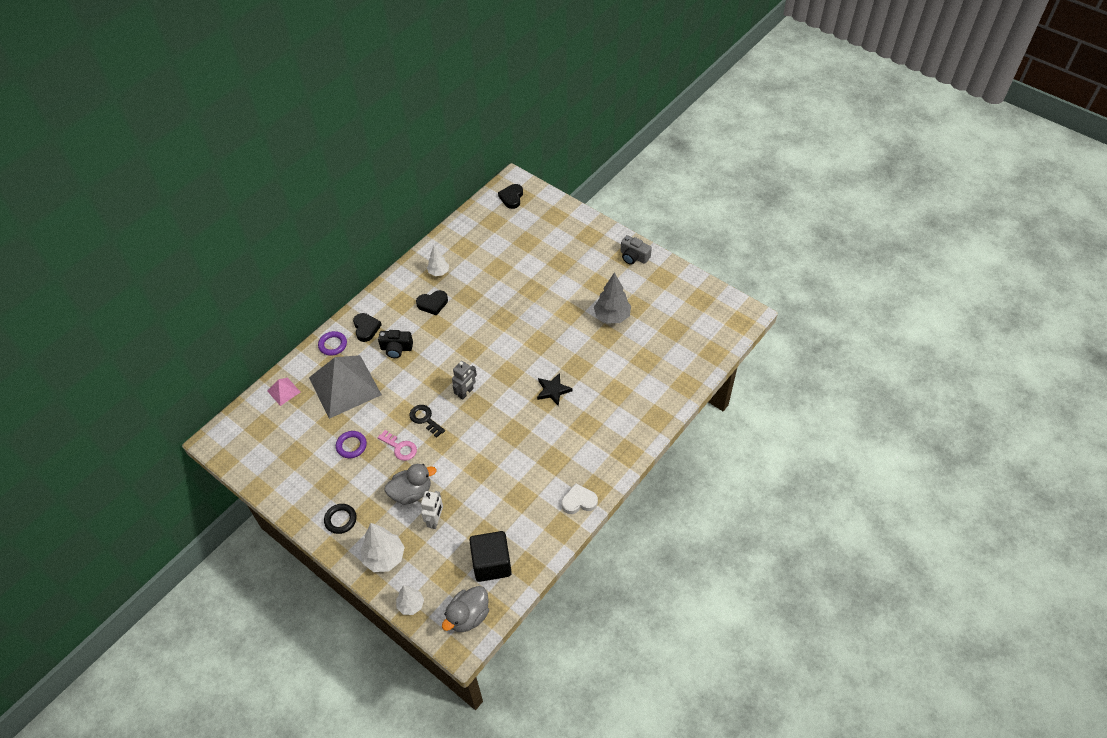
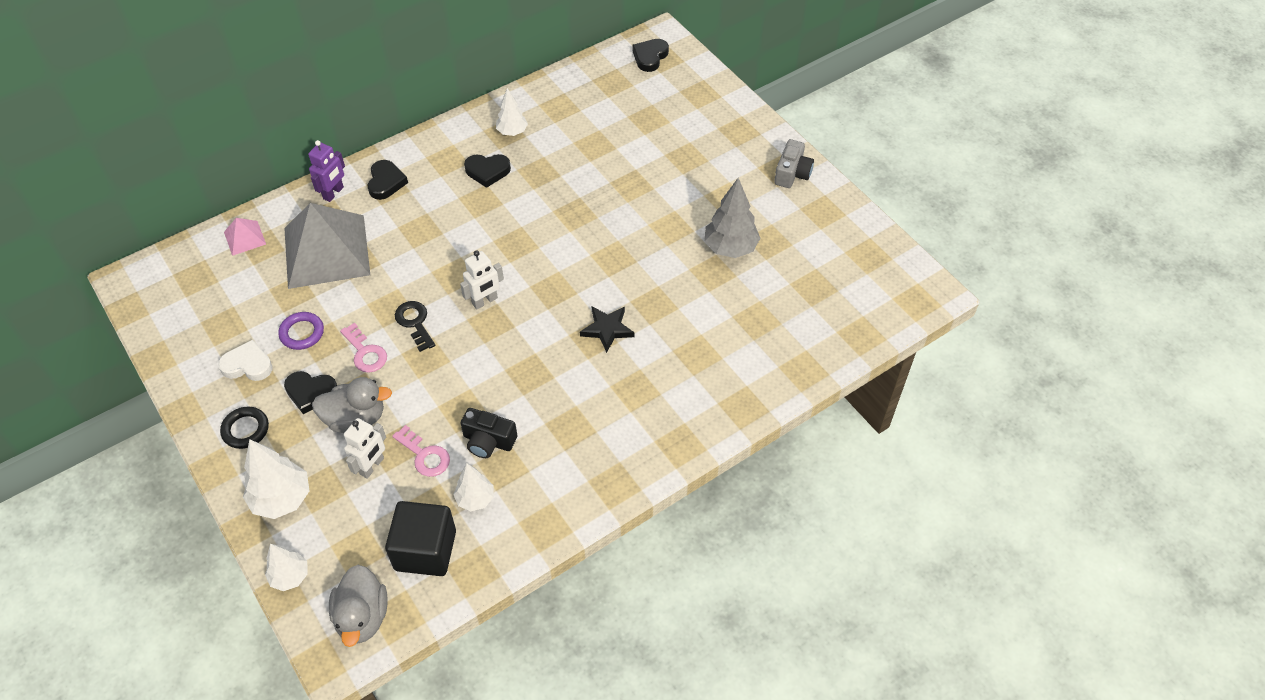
camera: 15 degrees right, 0 degrees up
purple ring [318,331,347,356] -> purple robot [308,140,345,202]
black camera [378,330,413,358] -> black camera moved to [460,408,517,458]
grey duck [442,586,489,632] -> grey duck turned 60 degrees counterclockwise [329,565,388,647]
grey robot [452,361,477,400] -> white robot [460,250,504,309]
white heart [562,483,598,514] -> white heart moved to [218,340,273,381]
grey camera [621,235,652,265] -> grey camera turned 120 degrees counterclockwise [774,139,814,188]
none -> black heart [284,371,337,414]
none -> pink key [392,425,450,477]
none -> white tree [453,463,494,511]

